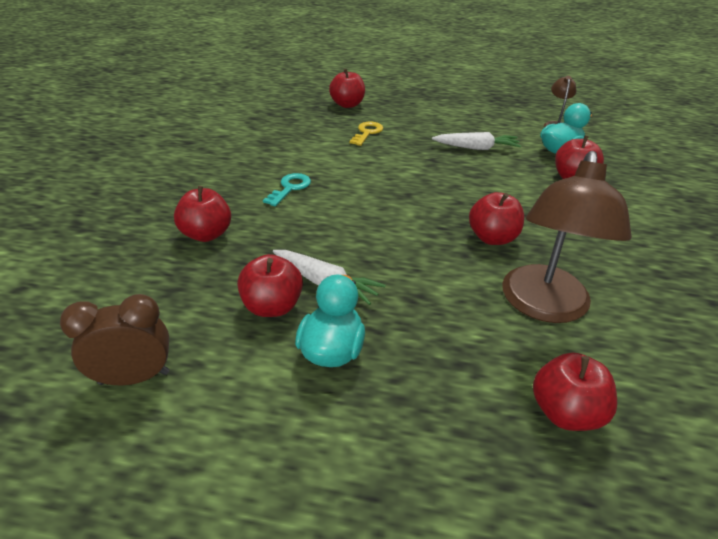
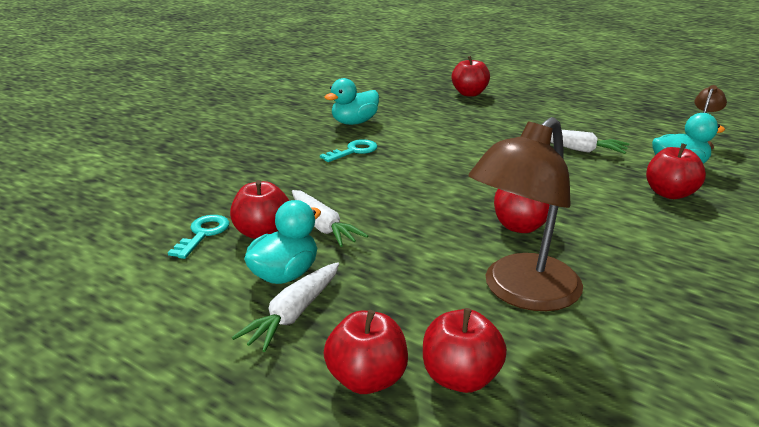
camera: 25 degrees right, 10 degrees down
brown clock [60,294,169,385] -> none
red apple [174,186,231,242] -> red apple moved to [323,310,408,394]
yellow key [349,121,383,146] -> none
none -> turquoise key [168,215,230,259]
none -> white carrot [232,262,339,352]
none -> turquoise duck [324,78,379,125]

